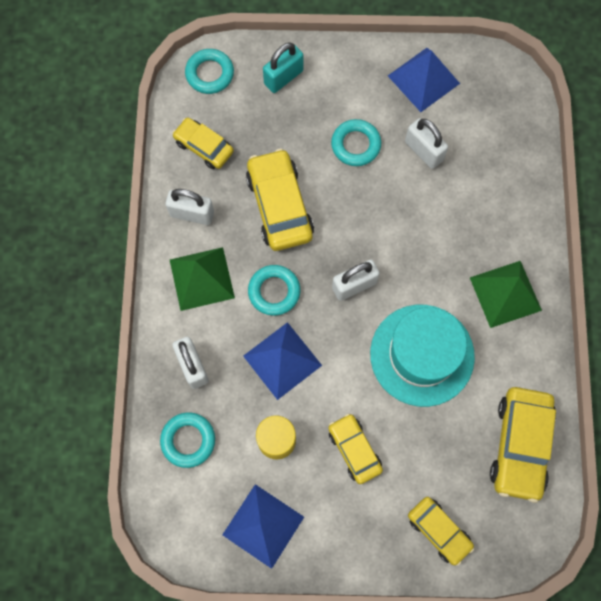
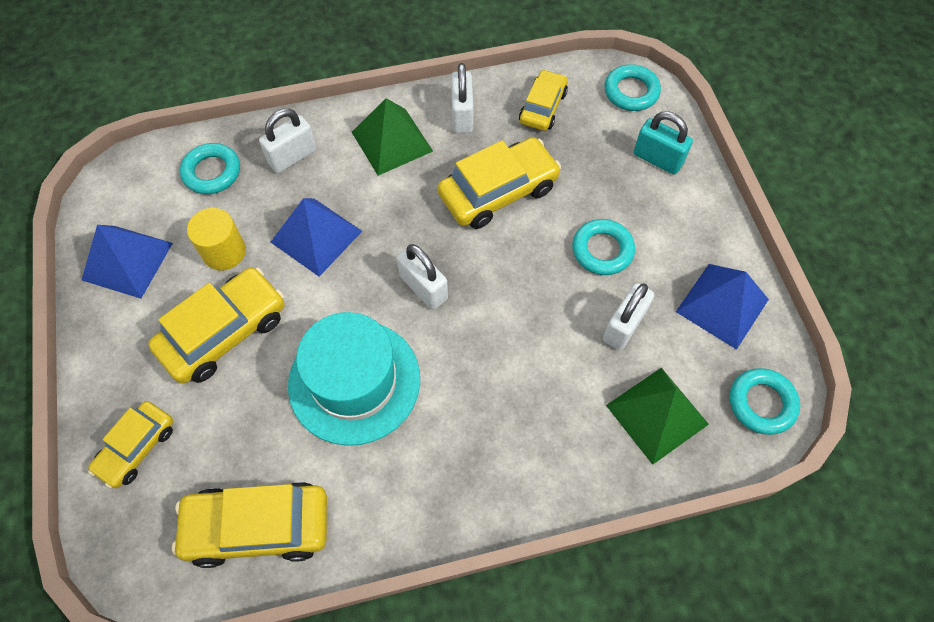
camera: 75 degrees right, 10 degrees down
turquoise ring [248,265,300,316] -> turquoise ring moved to [730,368,800,435]
yellow car [328,413,383,484] -> yellow car [148,267,284,384], size x1.62
green pyramid [470,261,542,328] -> green pyramid moved to [606,368,709,465]

